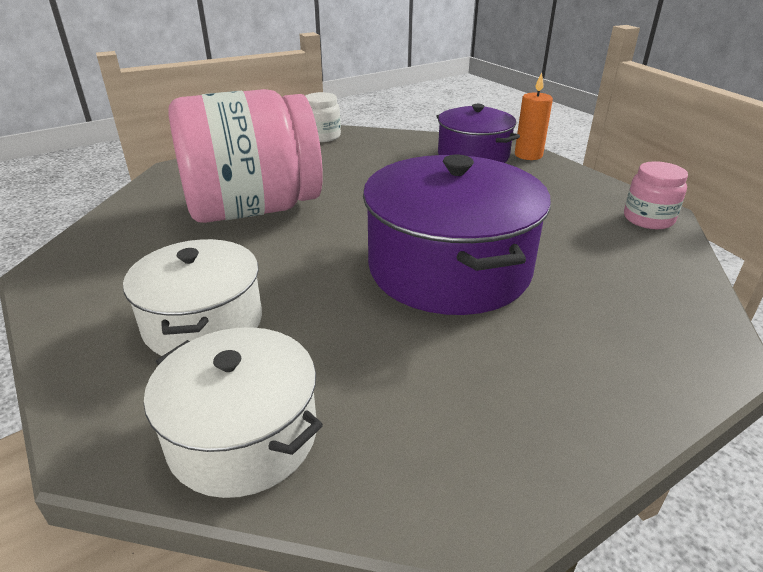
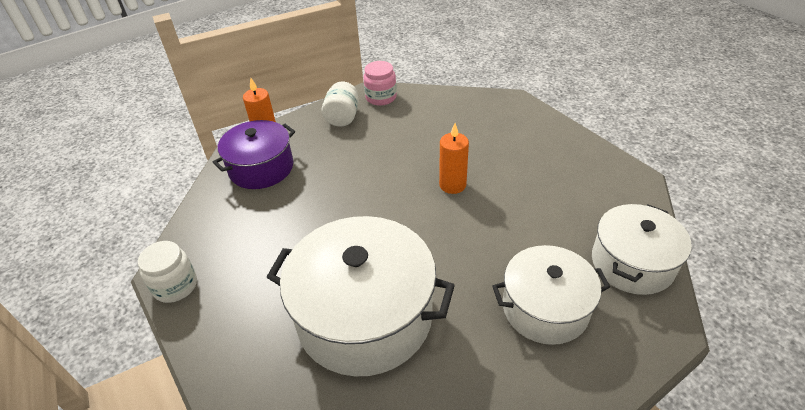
camera: 90 degrees left, 10 degrees up
pink jar [168,89,323,223] -> white pot [267,216,455,376]
purple pot [363,154,551,315] -> orange candle [439,123,469,194]
none -> white jar [322,82,359,127]

